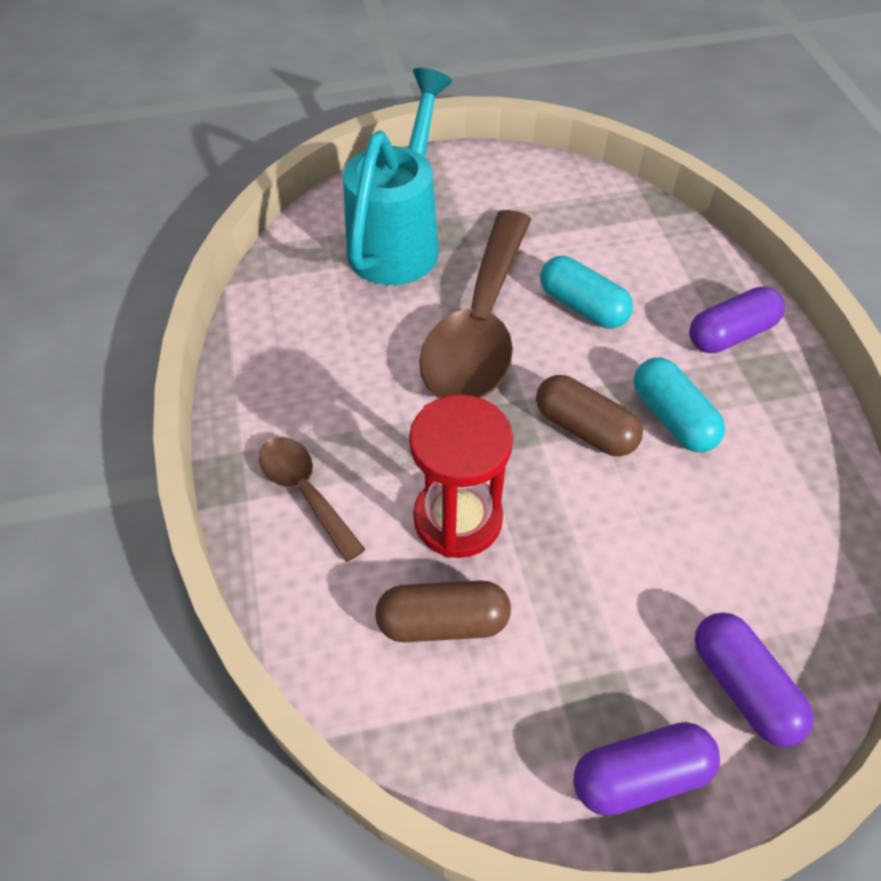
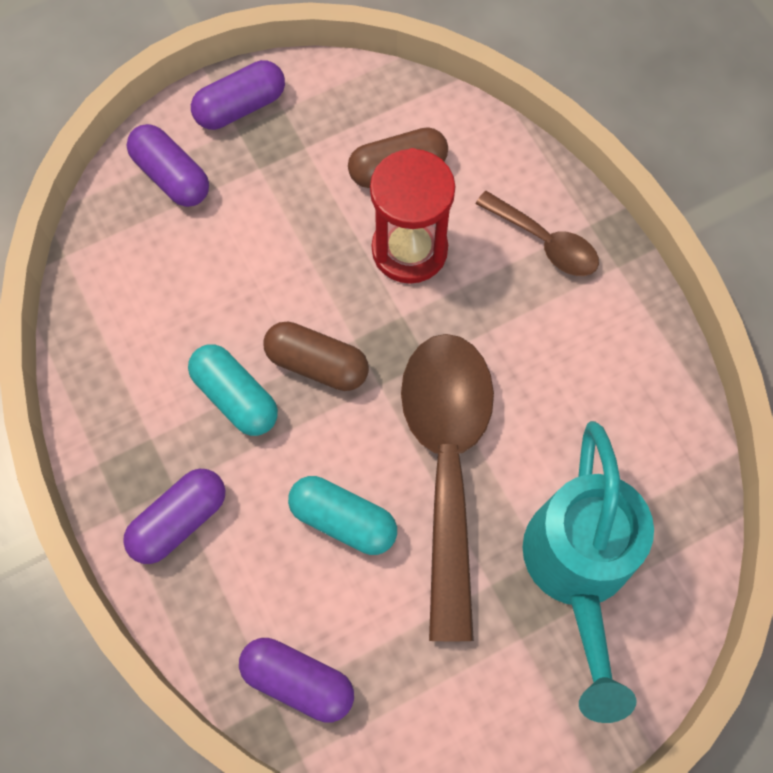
camera: 165 degrees right, 15 degrees up
none -> purple capsule [239,638,354,723]

